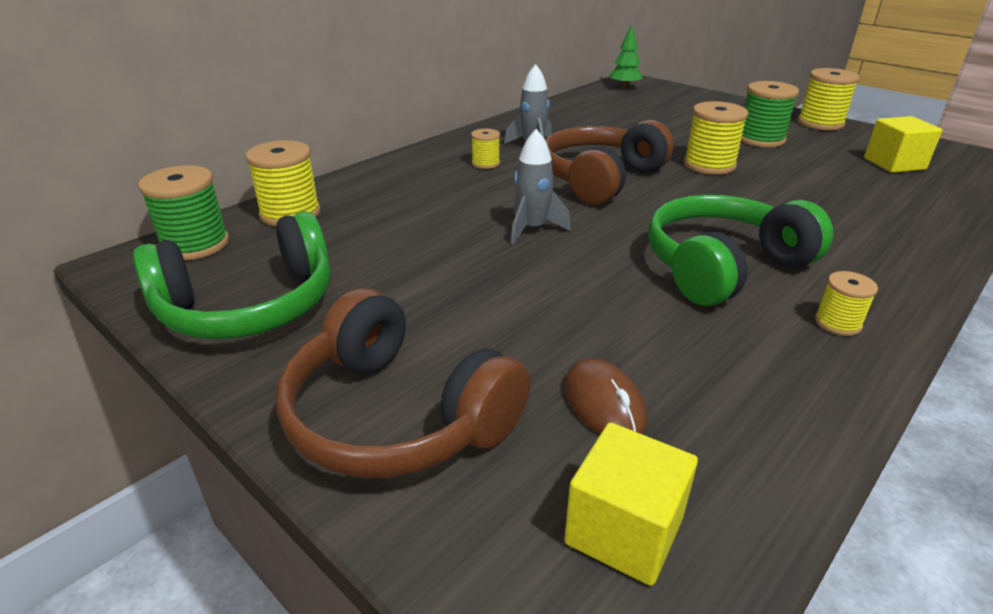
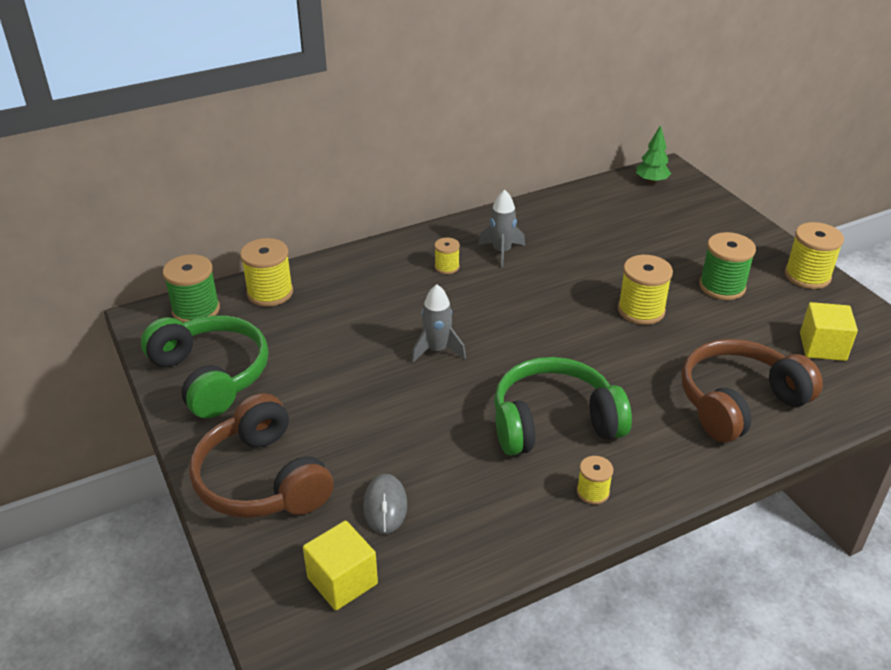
camera: 20 degrees right, 5 degrees up
green headphones [133,211,331,340] -> green headphones turned 120 degrees counterclockwise [141,315,268,418]
brown headphones [545,120,674,205] -> brown headphones moved to [681,339,823,443]
brown mouse [565,358,647,435] -> grey mouse [363,474,407,534]

